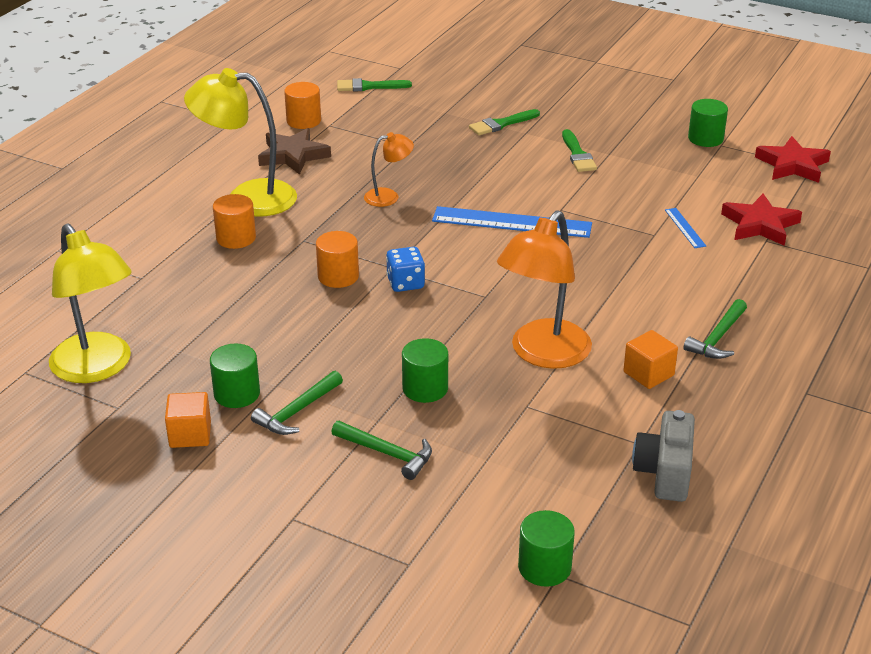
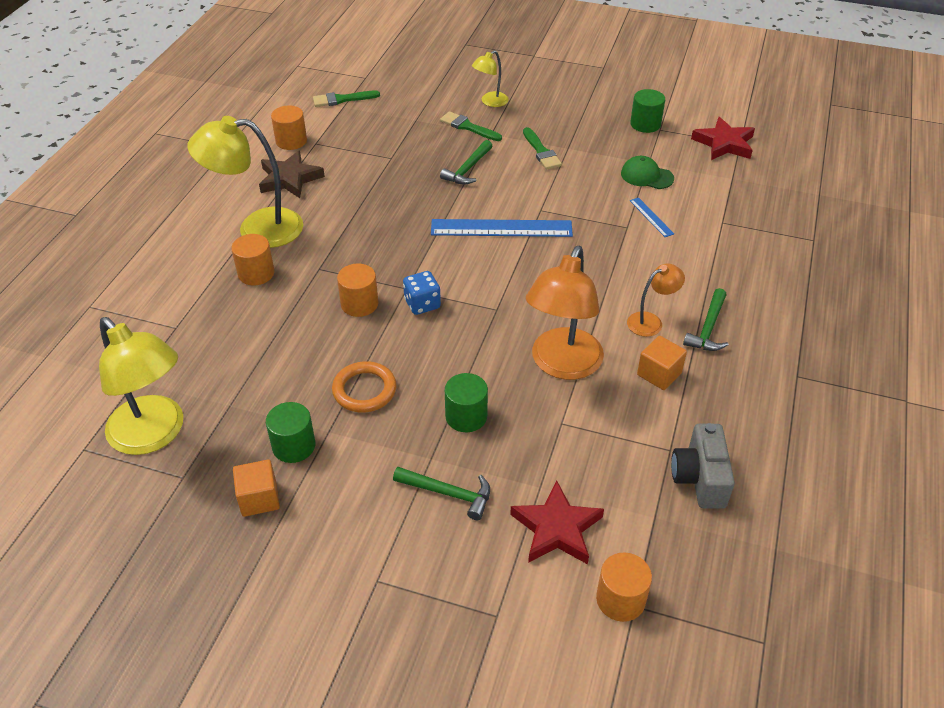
camera: 10 degrees left, 10 degrees up
green hammer [251,371,343,435] -> green hammer moved to [440,140,492,184]
orange lamp [364,132,414,207] -> orange lamp moved to [627,263,685,337]
green brush [469,109,540,135] -> green brush turned 75 degrees clockwise [440,111,502,141]
green cylinder [518,510,575,587] -> orange cylinder [596,552,652,622]
red star [721,193,802,246] -> red star moved to [510,480,604,564]
none -> orange ring [332,361,397,413]
none -> yellow lamp [472,50,509,107]
none -> green cap [621,156,674,189]

